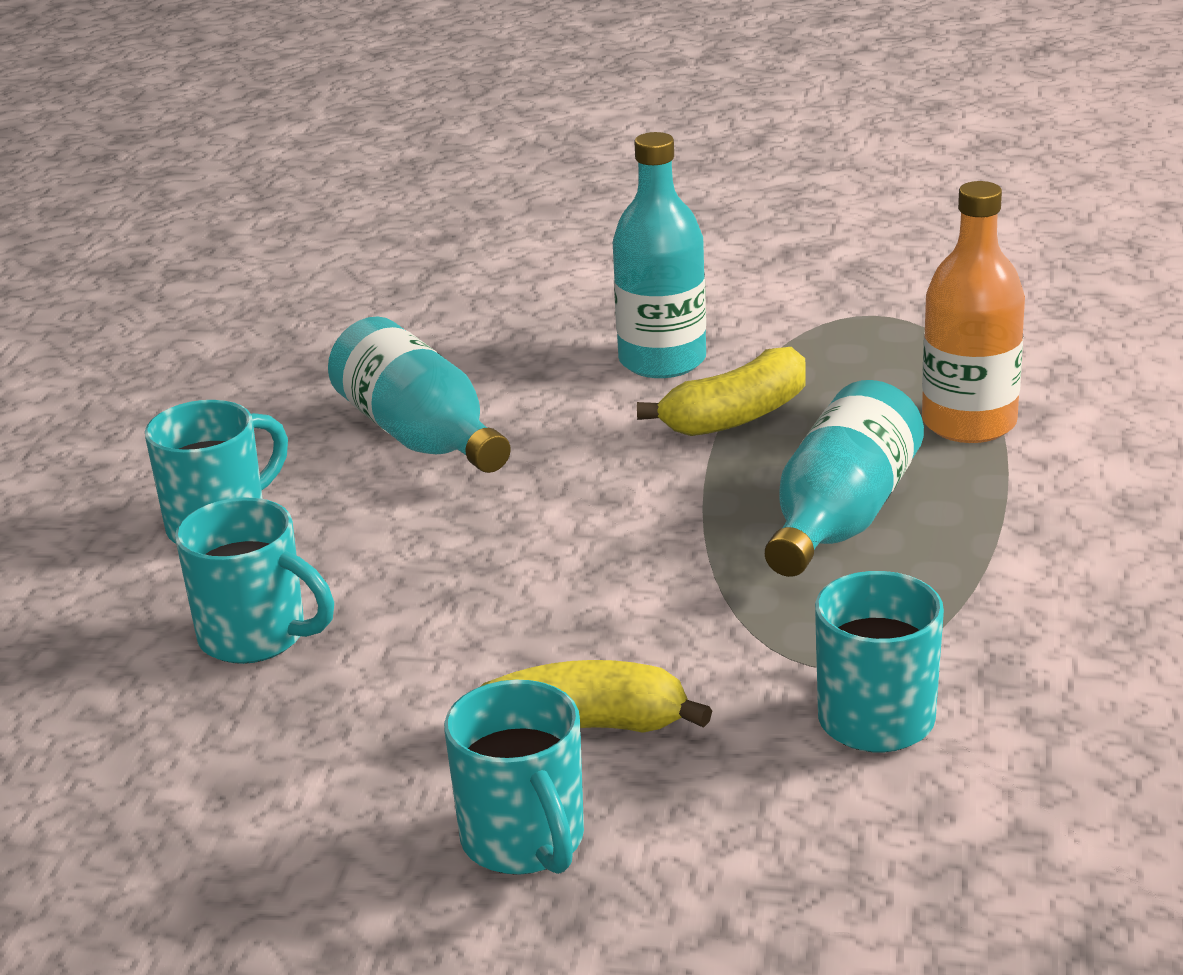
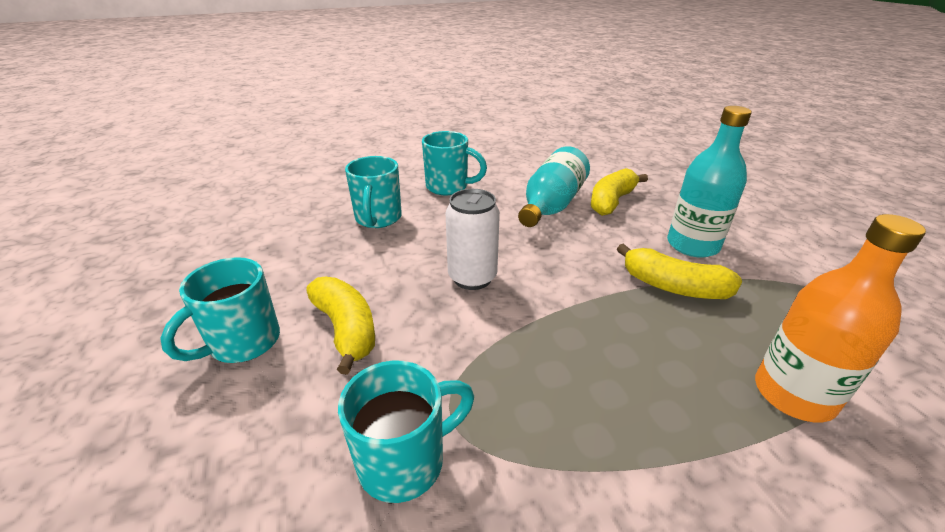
camera: 60 degrees right, 5 degrees up
turquoise bottle [765,380,924,577] -> none
none -> white can [446,189,500,290]
none -> yellow banana [591,168,648,216]

